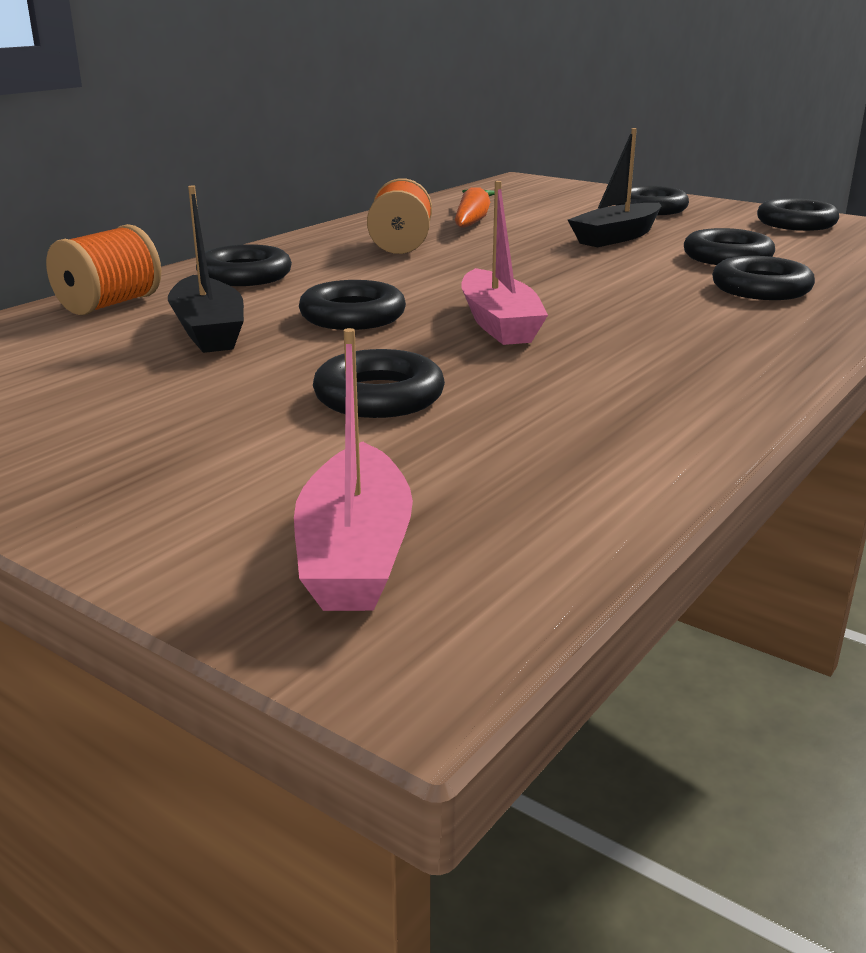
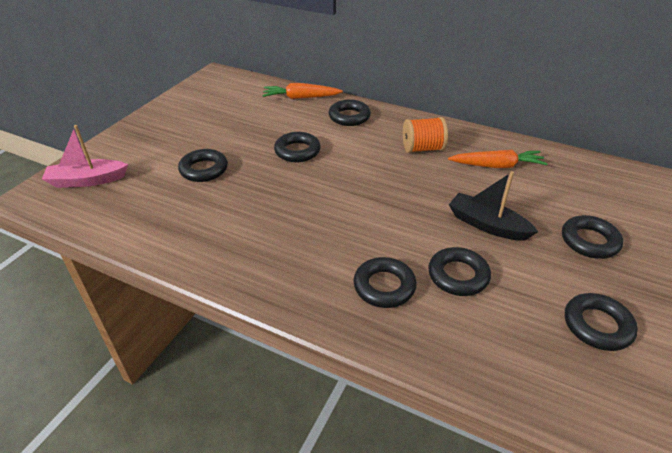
camera: 80 degrees right, 15 degrees up
orange spool [46,224,161,315] -> orange carrot [262,83,343,99]
black boat [168,186,244,353] -> none
pink boat [461,181,548,345] -> none

